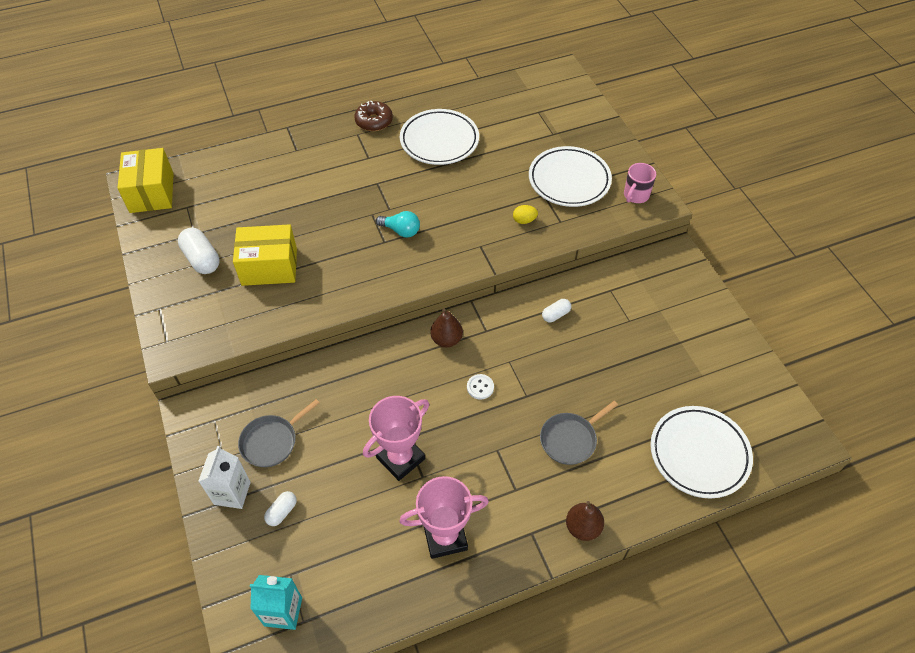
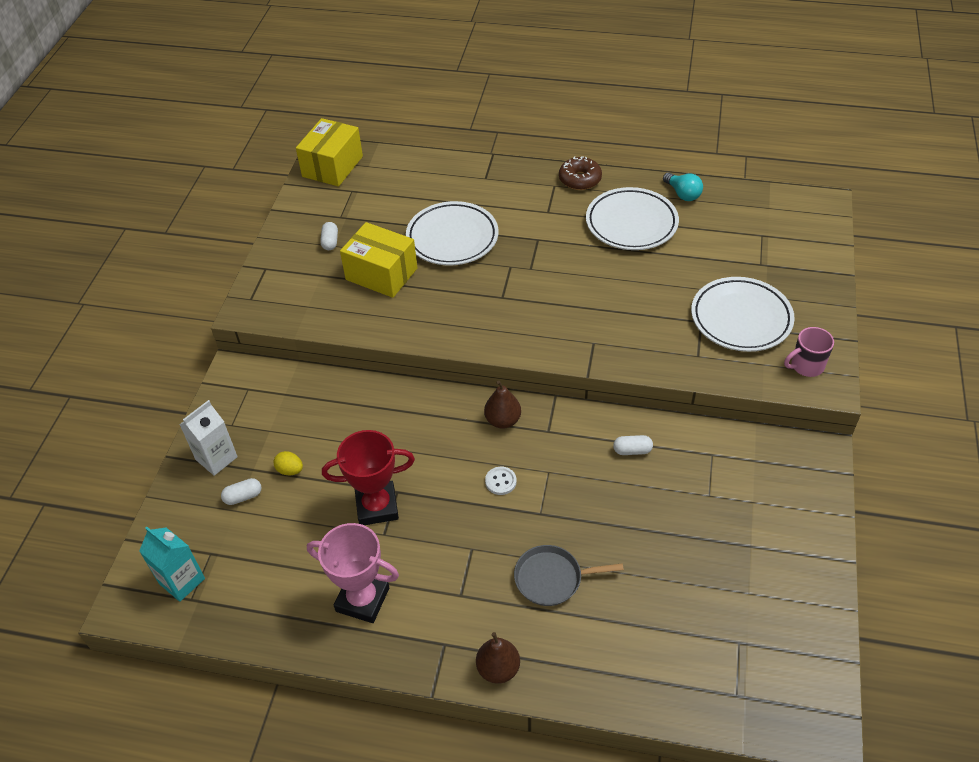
camera: 35 degrees right, 5 degrees down
white capsule [178,228,220,274] -> white capsule [320,222,338,250], size x0.57
grey pan [238,399,320,467] -> none
pink trophy [363,396,429,481] -> red trophy [322,430,415,525]
turquoise light bulb [376,211,420,238] -> turquoise light bulb moved to [663,172,703,201]
yellow egg [513,205,538,224] -> yellow egg moved to [273,451,303,476]
white plate [650,406,753,498] -> white plate moved to [406,201,498,265]

